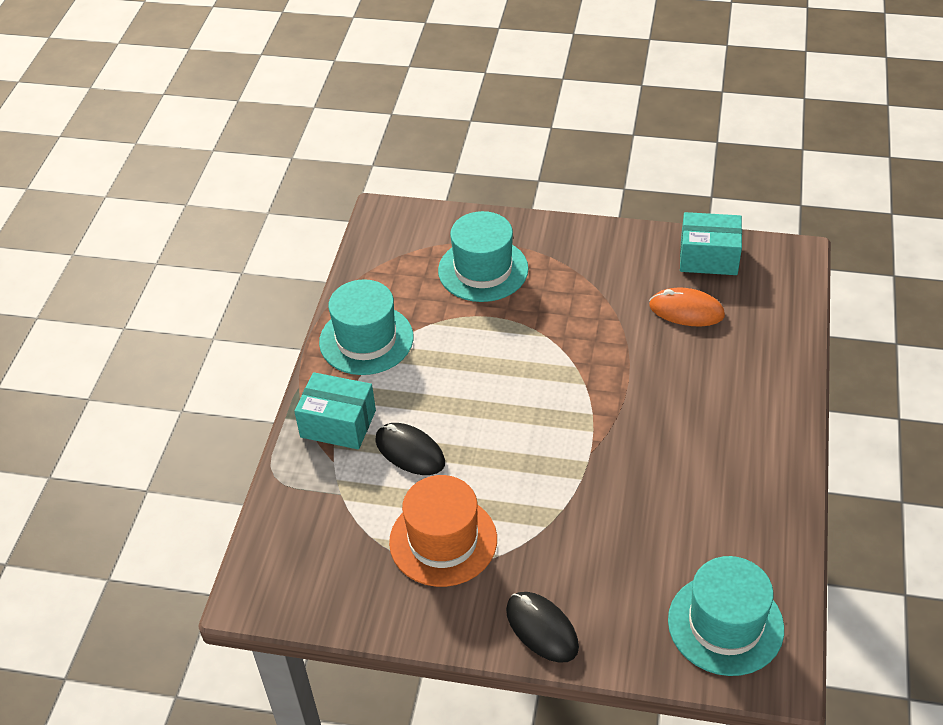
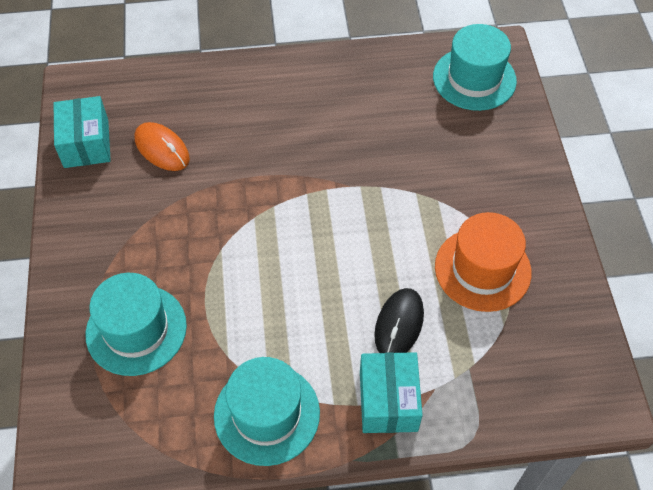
camera: 110 degrees left, 10 degrees up
black mouse [506,592,579,663] -> none
orange mouse [649,288,725,326] -> orange mouse turned 45 degrees counterclockwise [134,122,190,171]

